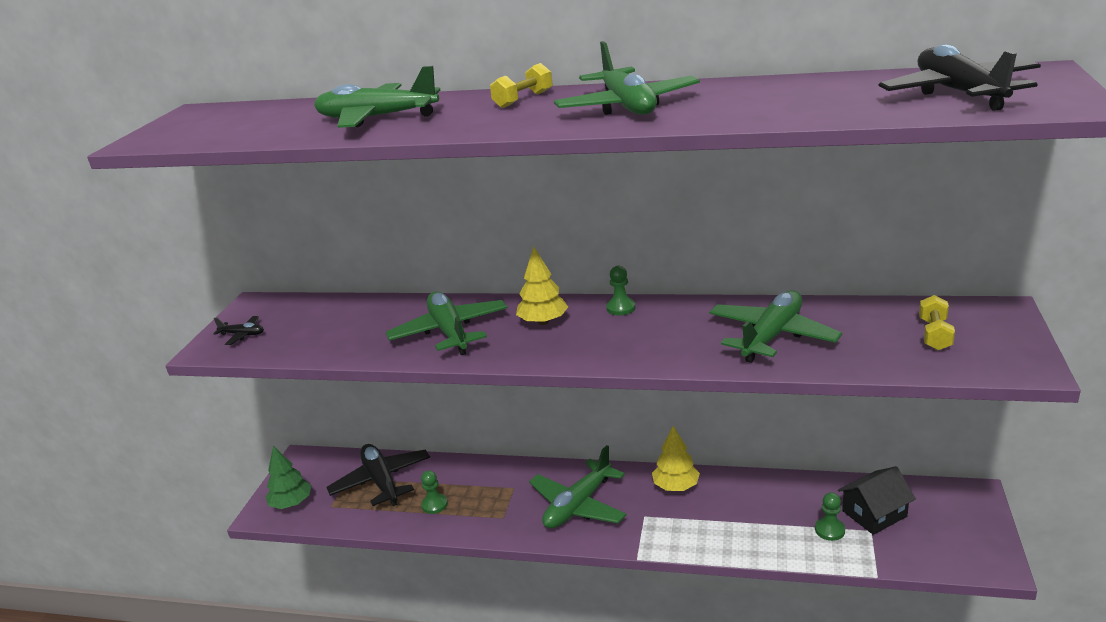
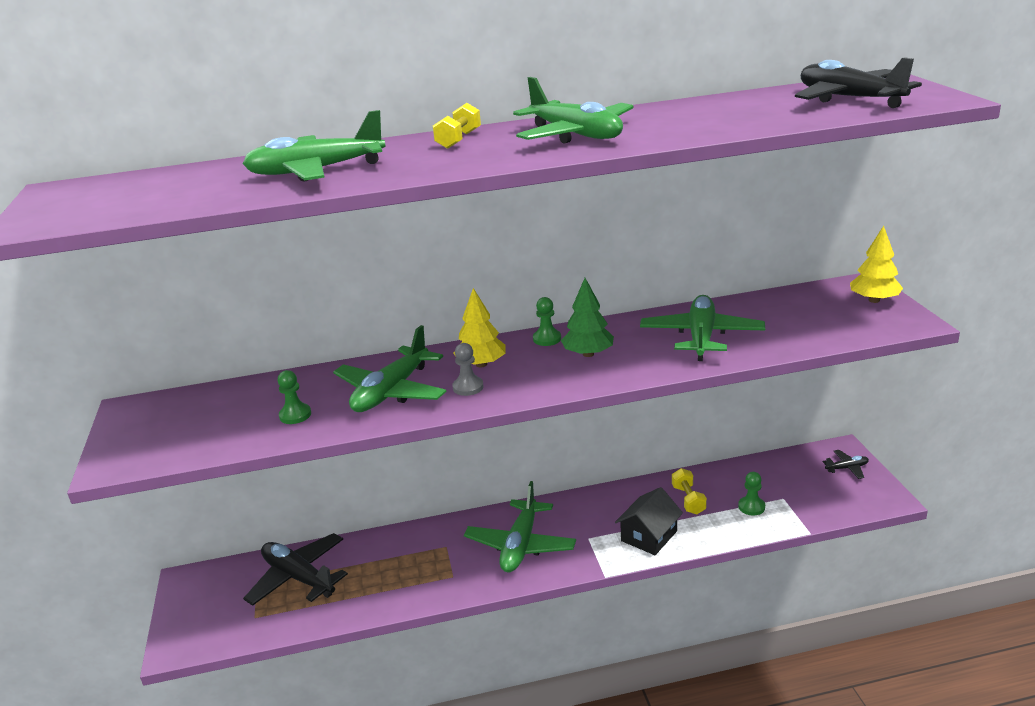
camera: 25 degrees left, 0 degrees up
black plane [213,316,264,345] -> black plane moved to [823,450,869,479]
green tree [266,446,311,509] -> green tree moved to [561,278,614,357]
green plane [386,291,507,355] -> green plane turned 105 degrees counterclockwise [333,325,446,412]
green pawn [421,470,448,514] -> green pawn moved to [278,370,311,424]
yellow tree [652,426,700,491] -> yellow tree moved to [850,226,903,303]
black house [838,466,916,535] -> black house moved to [615,487,683,555]
yellow dumbbell [919,295,955,350] -> yellow dumbbell moved to [672,468,707,514]
none -> grey pawn [452,343,483,396]

